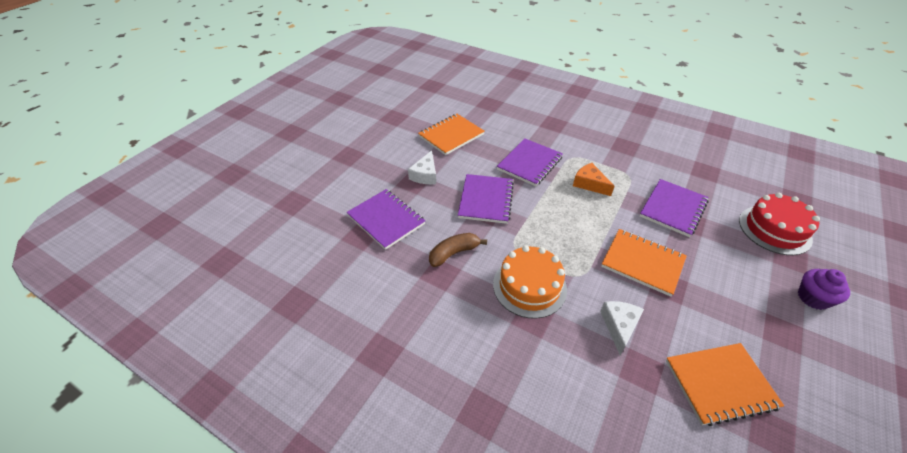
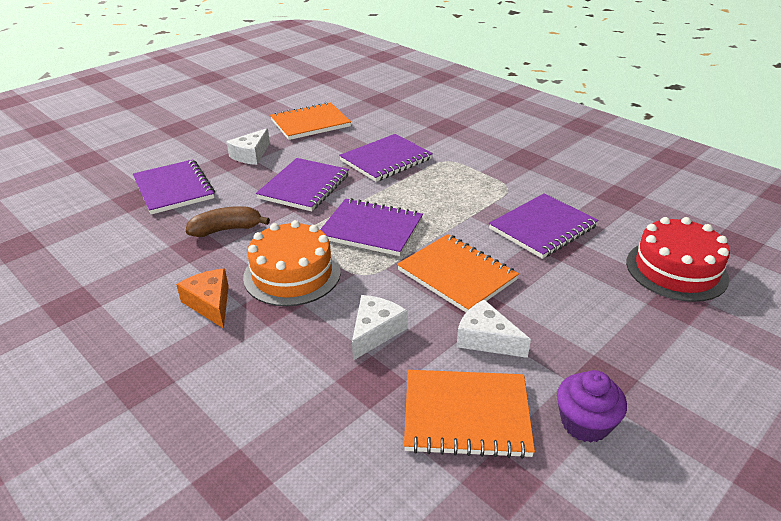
camera: 15 degrees right, 10 degrees down
orange cheese [573,163,615,196] -> orange cheese moved to [176,269,229,329]
purple cupcake [798,269,850,310] -> purple cupcake moved to [557,370,627,443]
none -> purple notebook [320,198,423,256]
none -> white cheese [457,300,531,358]

